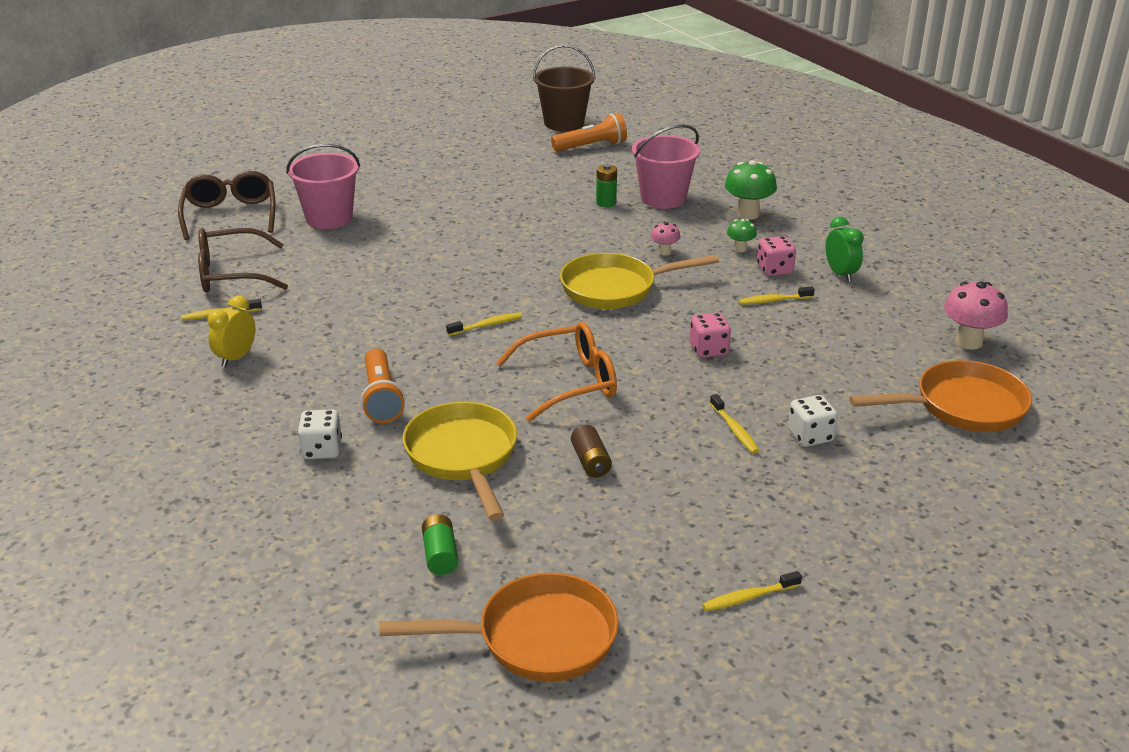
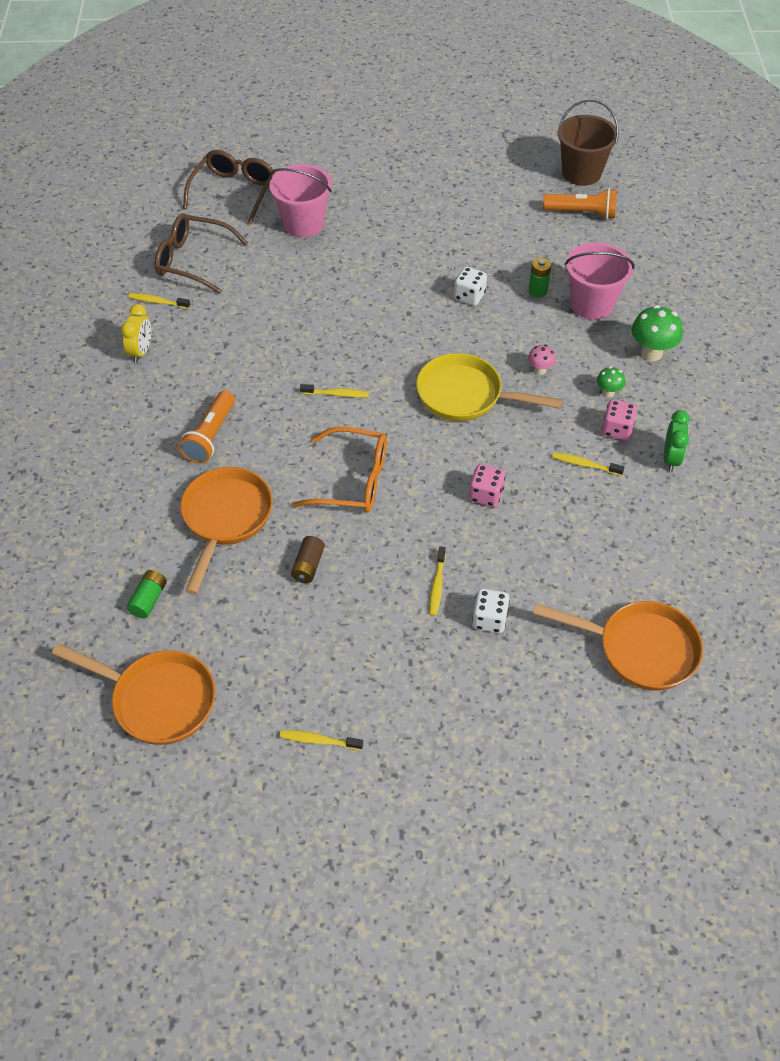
camera: 30 degrees right, 20 degrees up
yellow clock [208,296,256,367] -> yellow clock turned 135 degrees clockwise [121,304,151,363]
white dice [298,409,342,459] -> white dice moved to [454,267,487,306]
yellow pan [402,402,517,521] -> orange pan [180,467,273,595]
pink mushroom [944,282,1008,349] -> none

